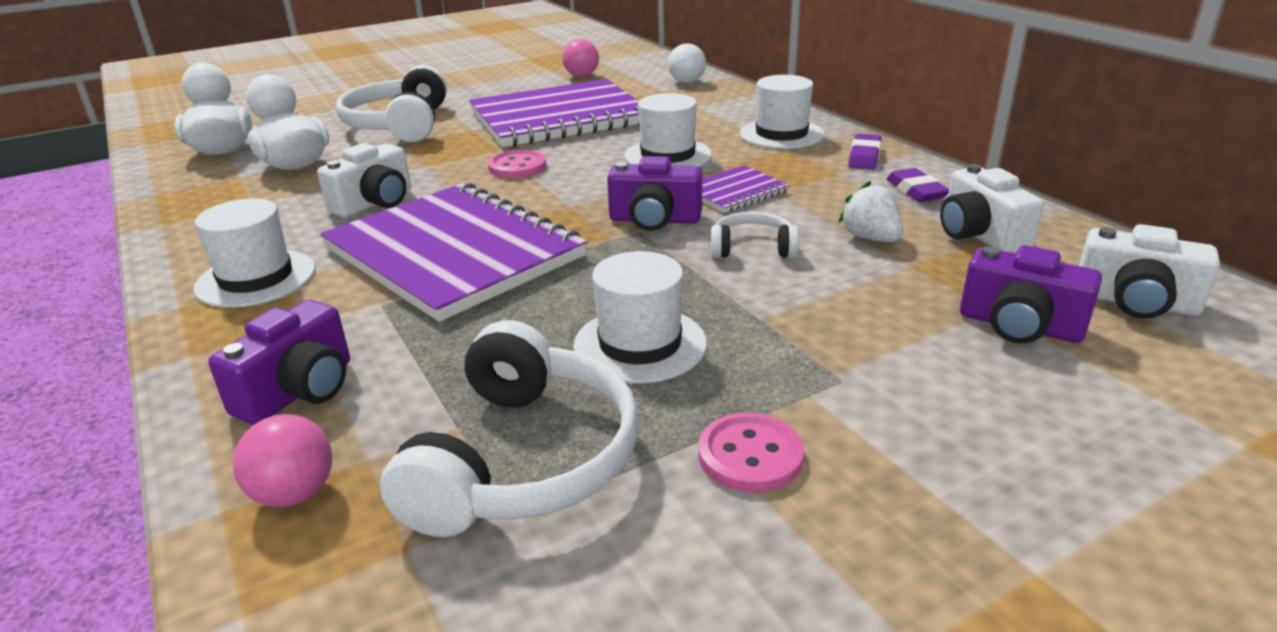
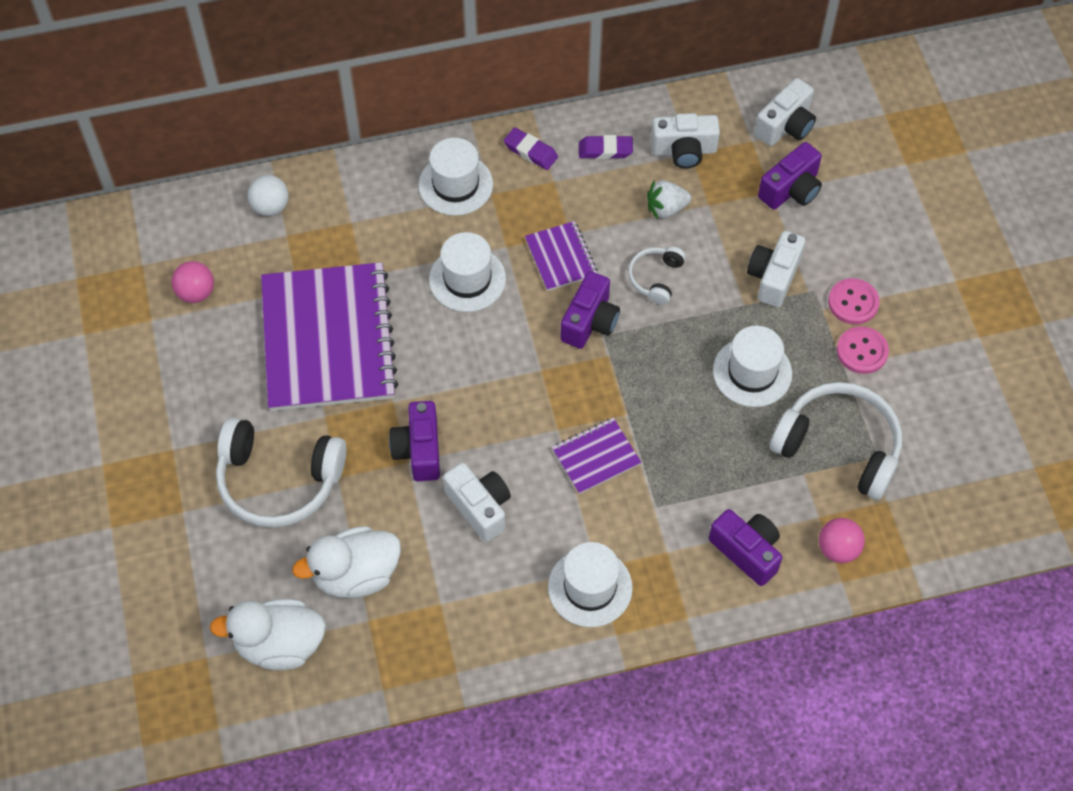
camera: 75 degrees left, 30 degrees up
purple notebook [320,182,587,322] -> purple notebook [552,418,641,494], size x0.45
pink button [488,150,546,178] -> pink button moved to [828,278,880,325]
none -> purple camera [389,401,440,481]
none -> white camera [747,231,805,307]

